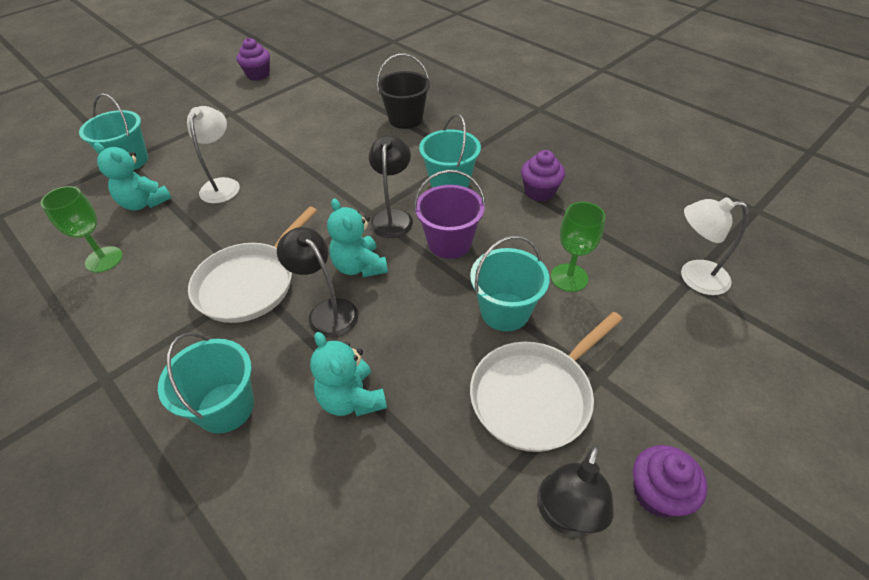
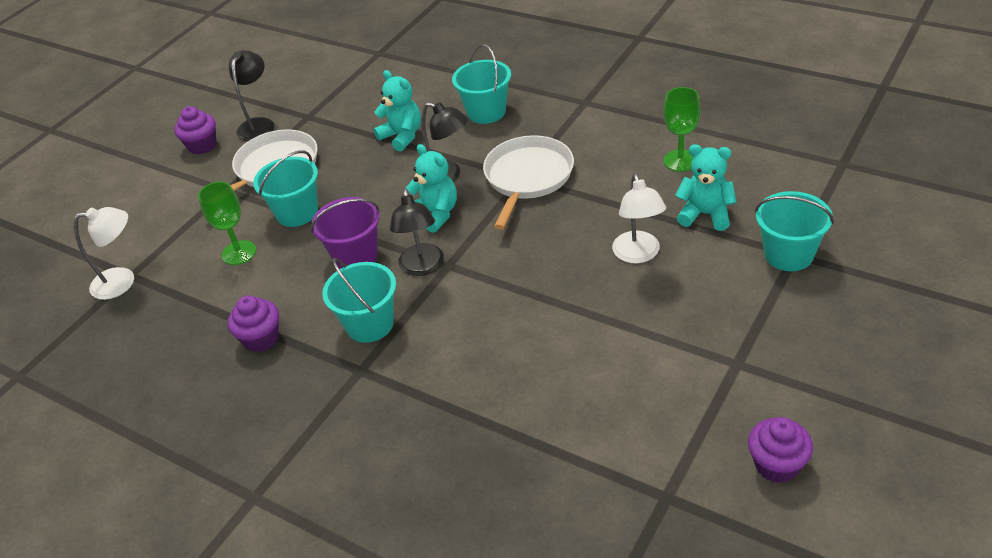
camera: 170 degrees right, 5 degrees down
black bucket [376,53,430,129] -> none

